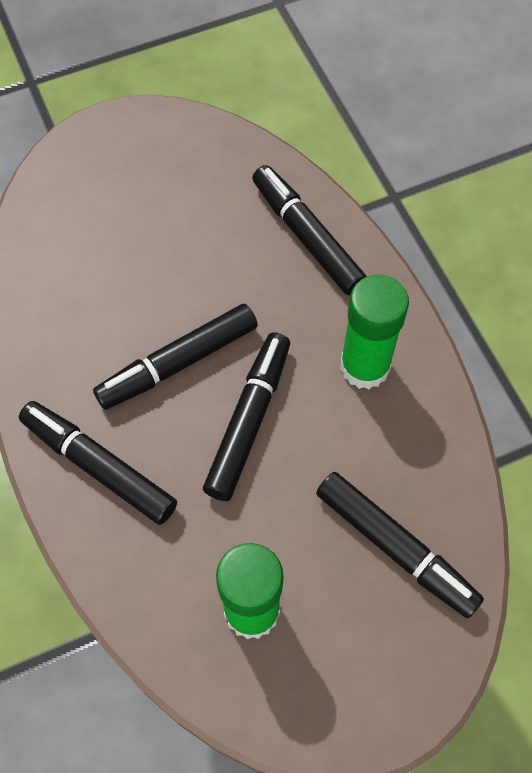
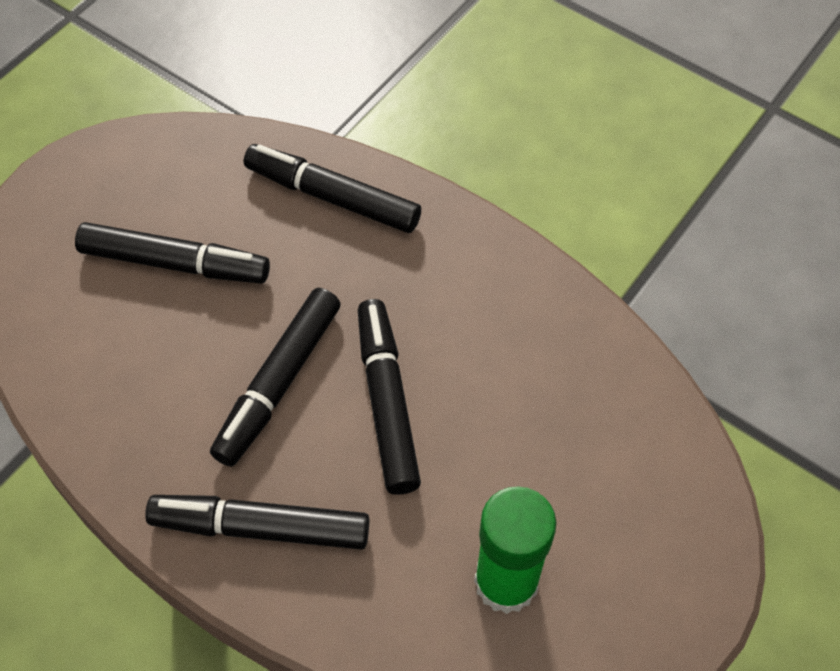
camera: 30 degrees left, 5 degrees down
black marker [316,472,484,618] -> black marker moved to [75,222,270,284]
green glue stick [340,274,409,389] -> none

